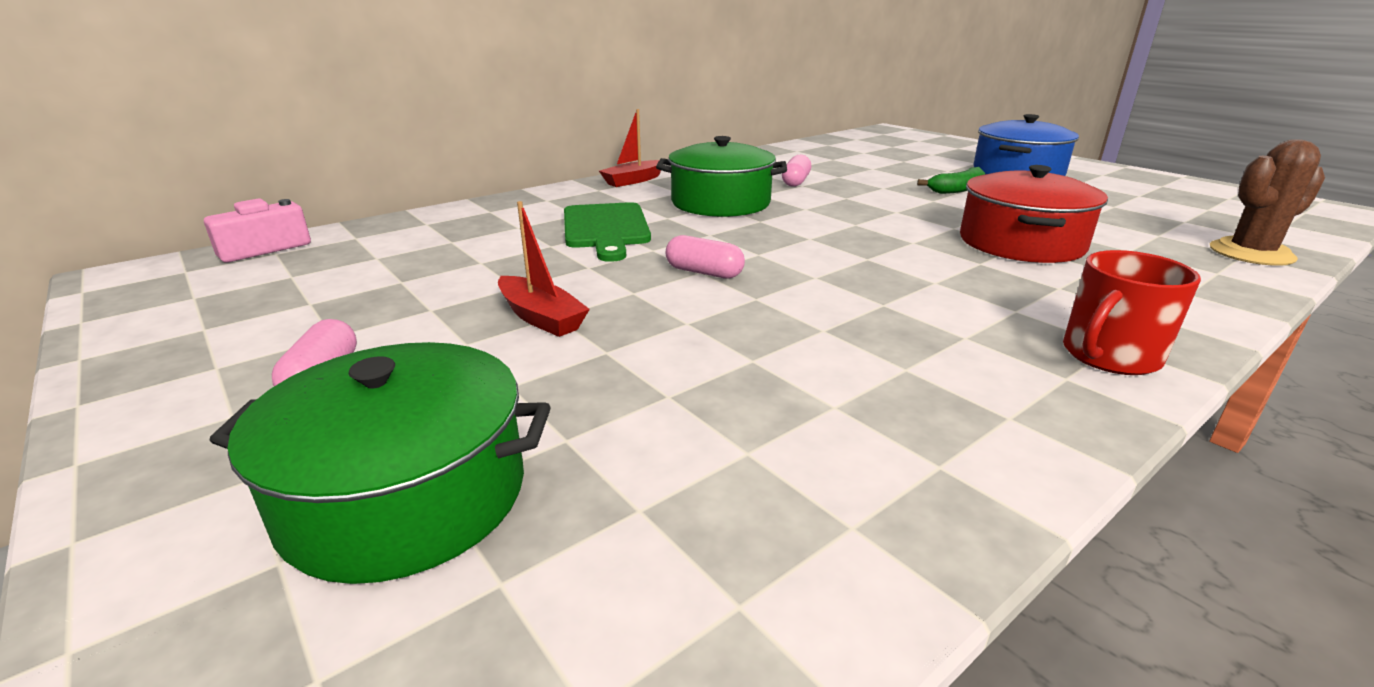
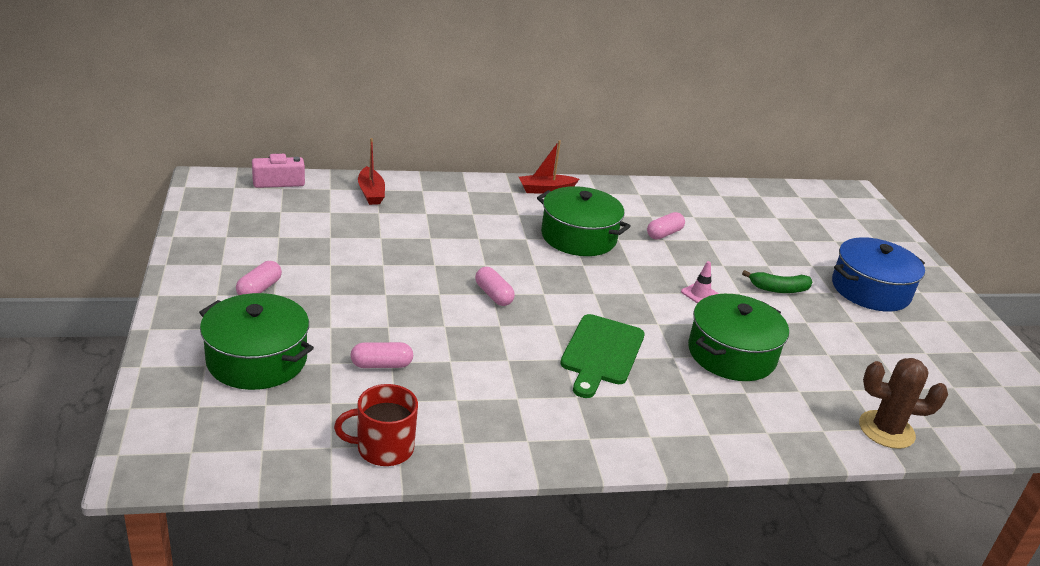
camera: 25 degrees right, 5 degrees up
red boat [498,201,590,337] -> red boat moved to [358,138,385,205]
green cutting board [564,202,651,262] -> green cutting board moved to [560,314,645,398]
red pot [960,165,1108,263] -> green pot [688,294,789,381]
red mug [1063,250,1201,375] -> red mug moved to [334,384,418,466]
none -> pink capsule [351,342,413,368]
none -> pink traffic cone [681,261,719,304]

